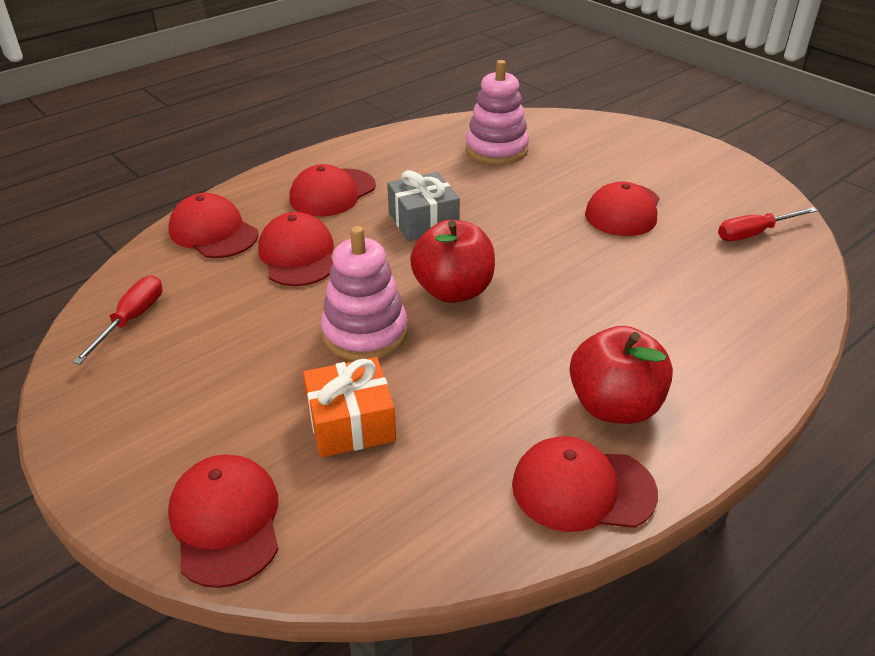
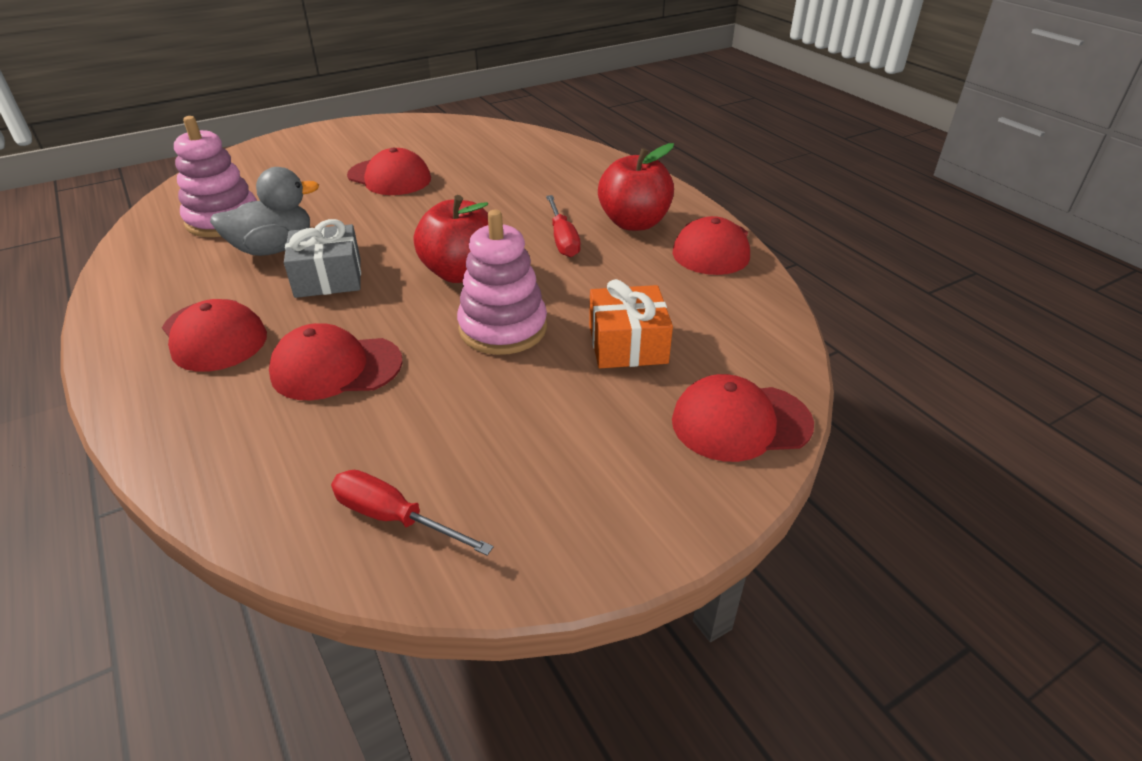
camera: 80 degrees left, 0 degrees up
red cap [168,193,258,258] -> none
red screwdriver [718,207,817,241] -> red screwdriver moved to [546,195,581,257]
none -> grey duck [210,167,319,256]

